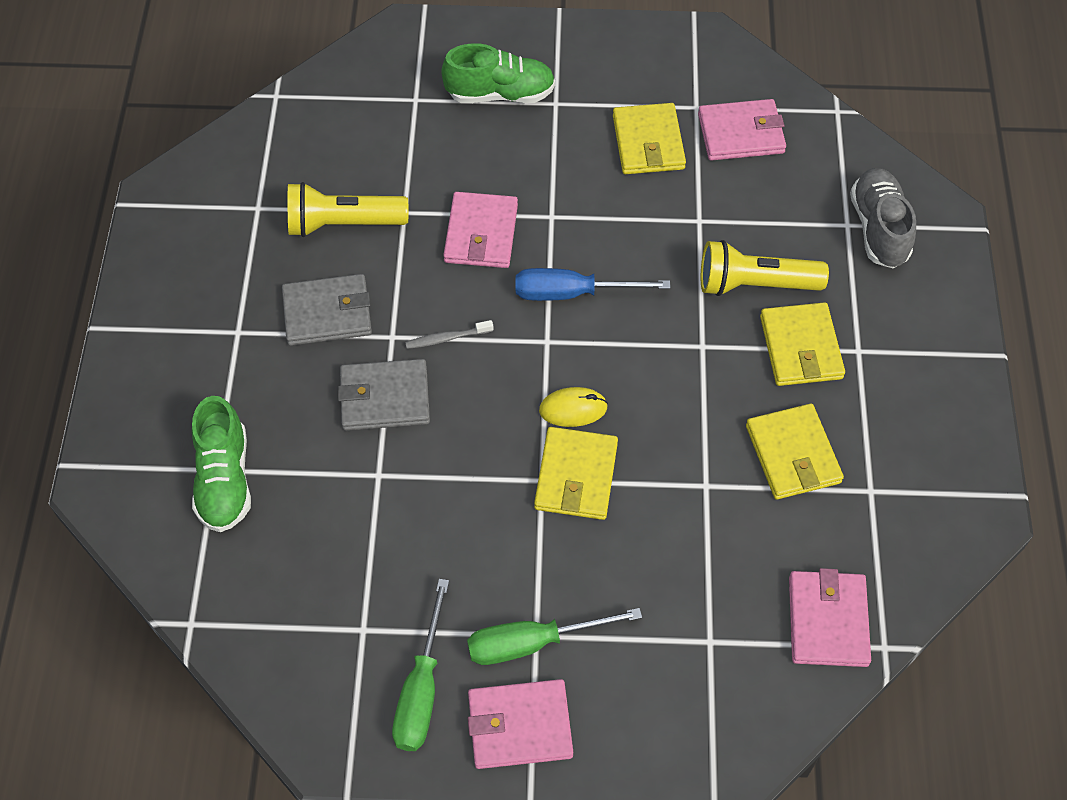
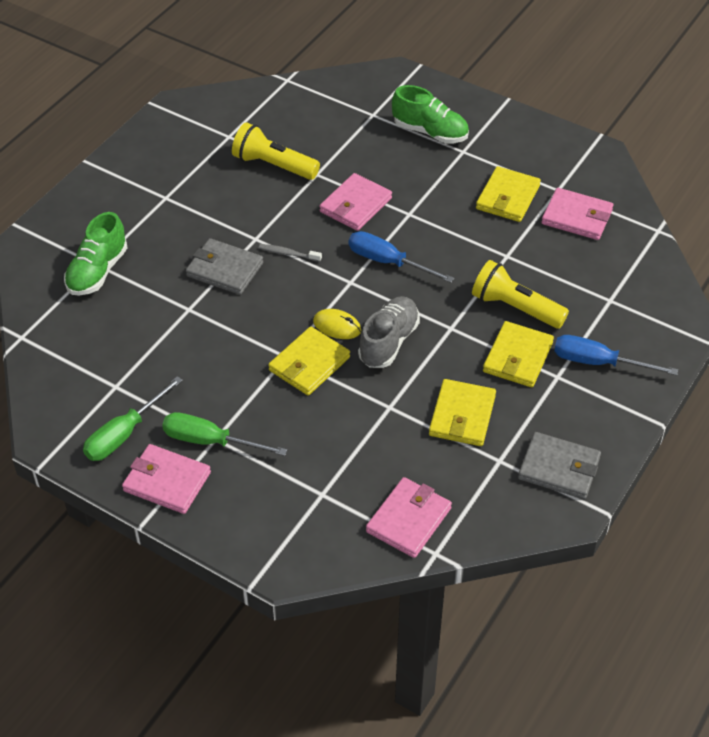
camera: 30 degrees right, 10 degrees down
grey wallet [282,274,372,346] -> grey wallet moved to [518,432,601,499]
grey shoe [850,168,916,268] -> grey shoe moved to [358,296,420,368]
none -> blue screwdriver [554,335,678,375]

